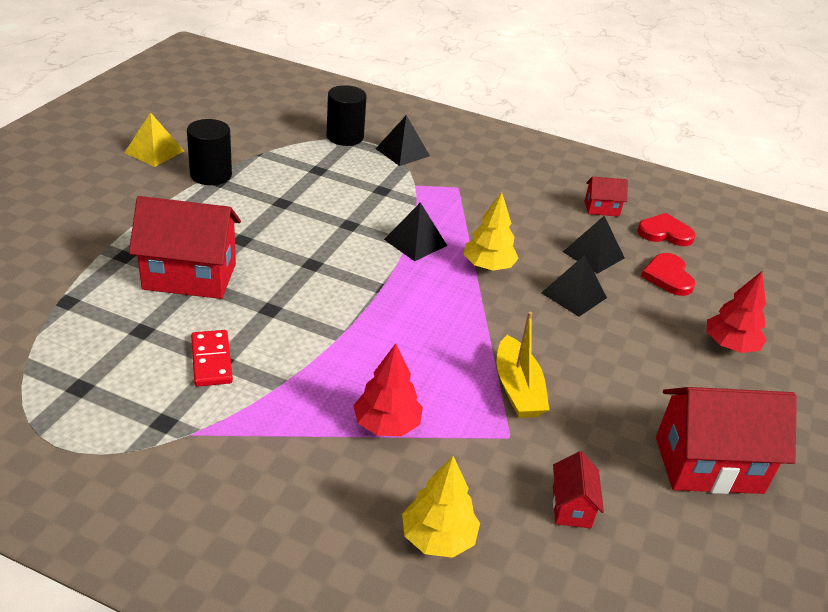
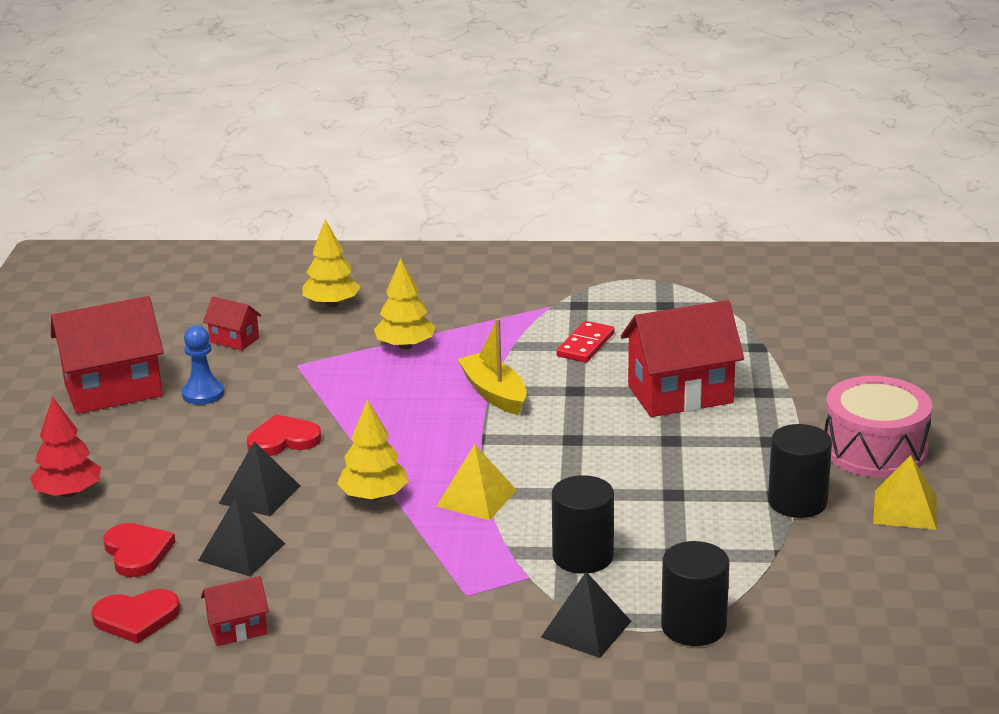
camera: 165 degrees right, 10 degrees down
red domino [191,330,233,387] -> red domino turned 60 degrees clockwise [557,321,614,363]
red tree [353,343,423,436] -> yellow tree [374,258,436,349]
black pyramid [384,202,447,261] -> yellow pyramid [437,444,517,520]
yellow boat [496,312,549,418] -> yellow boat moved to [457,318,527,415]
red house [553,451,604,528] -> red house turned 45 degrees counterclockwise [203,296,261,351]
none -> blue pawn [182,325,224,405]
none -> red heart [247,414,322,456]
none -> black cylinder [552,475,614,574]
none -> pink drum [824,376,932,478]

